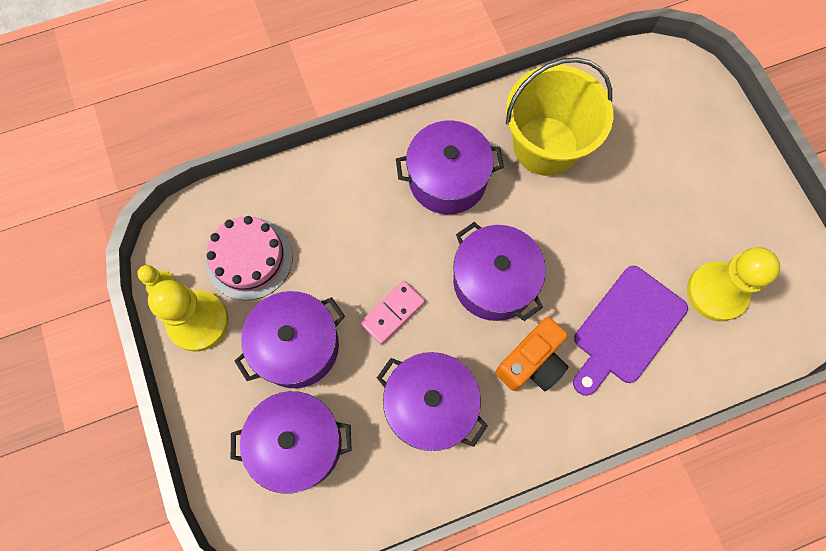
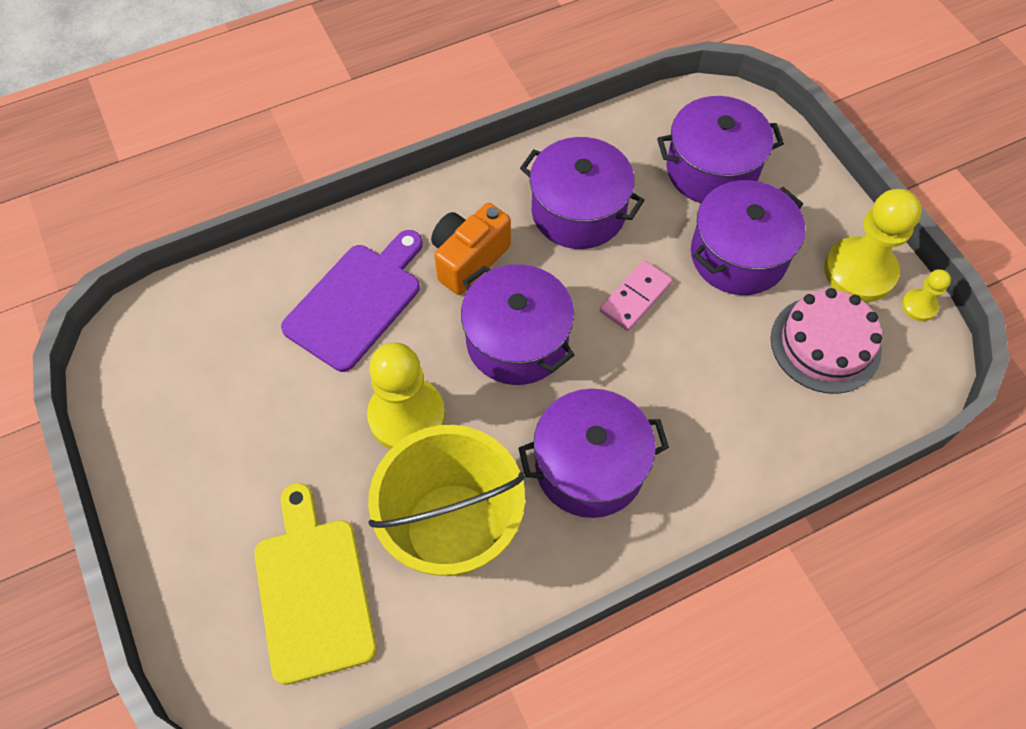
camera: 175 degrees right, 10 degrees down
yellow pawn [687,247,780,322] -> yellow pawn moved to [367,343,445,449]
none -> yellow cutting board [254,483,377,685]

